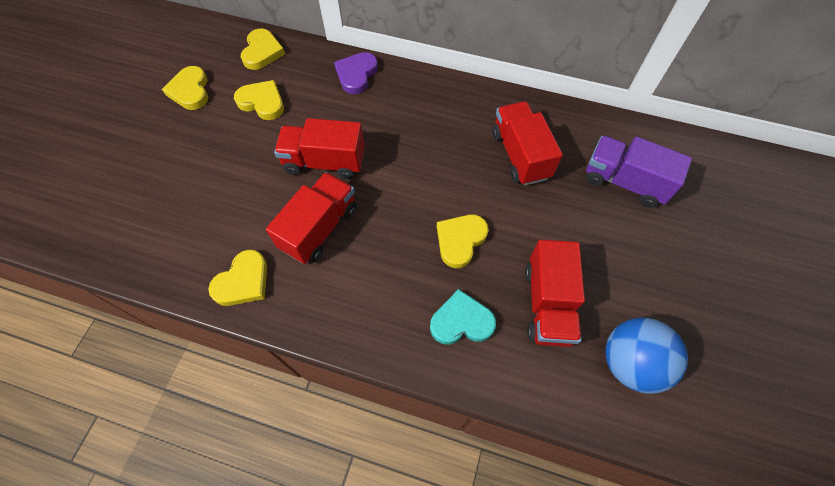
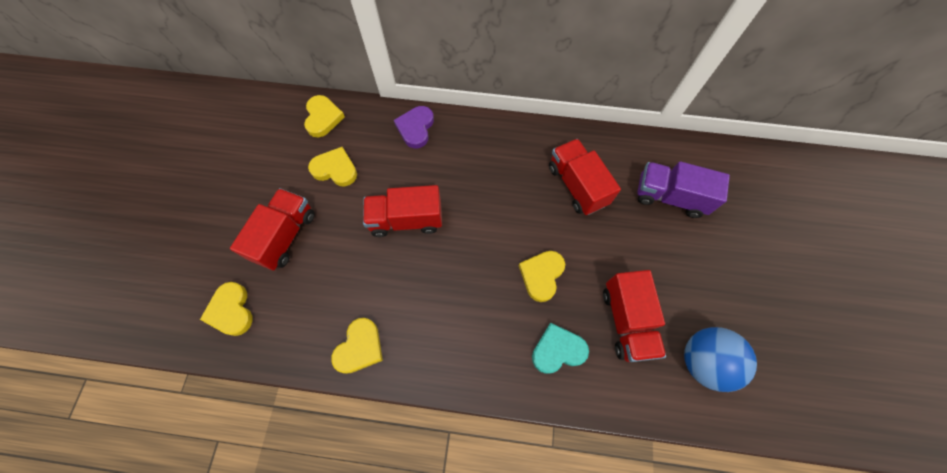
camera: 10 degrees left, 5 degrees up
yellow heart [162,66,208,110] -> yellow heart moved to [200,282,253,336]
red truck [266,172,357,264] -> red truck moved to [230,188,315,271]

